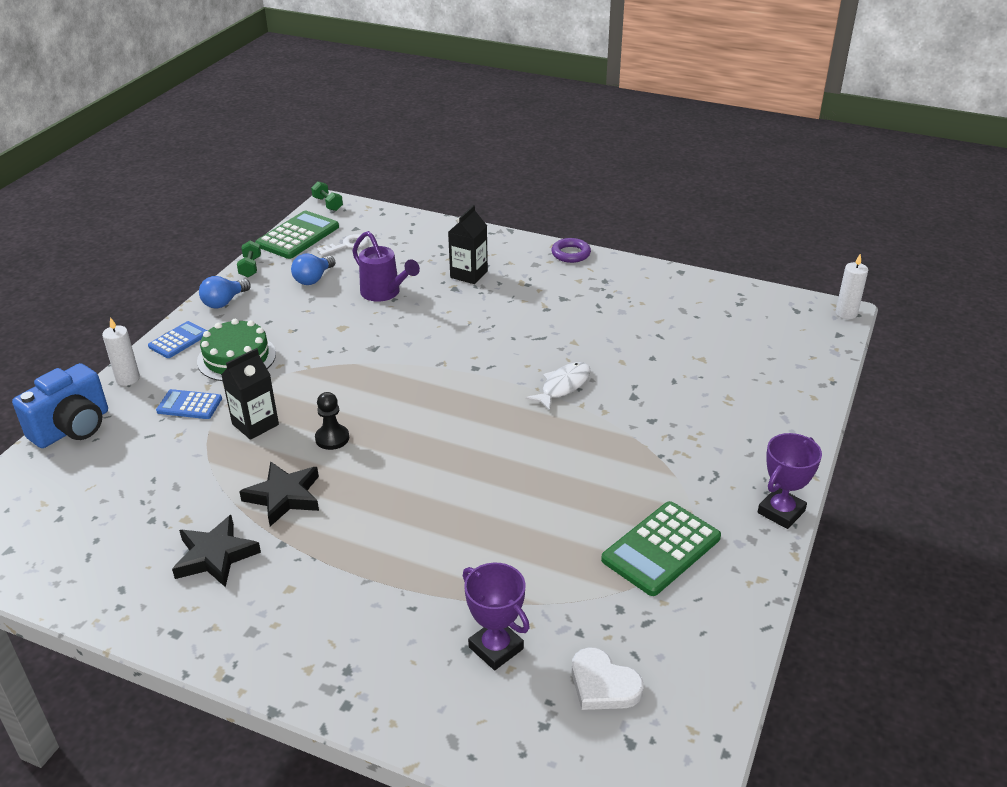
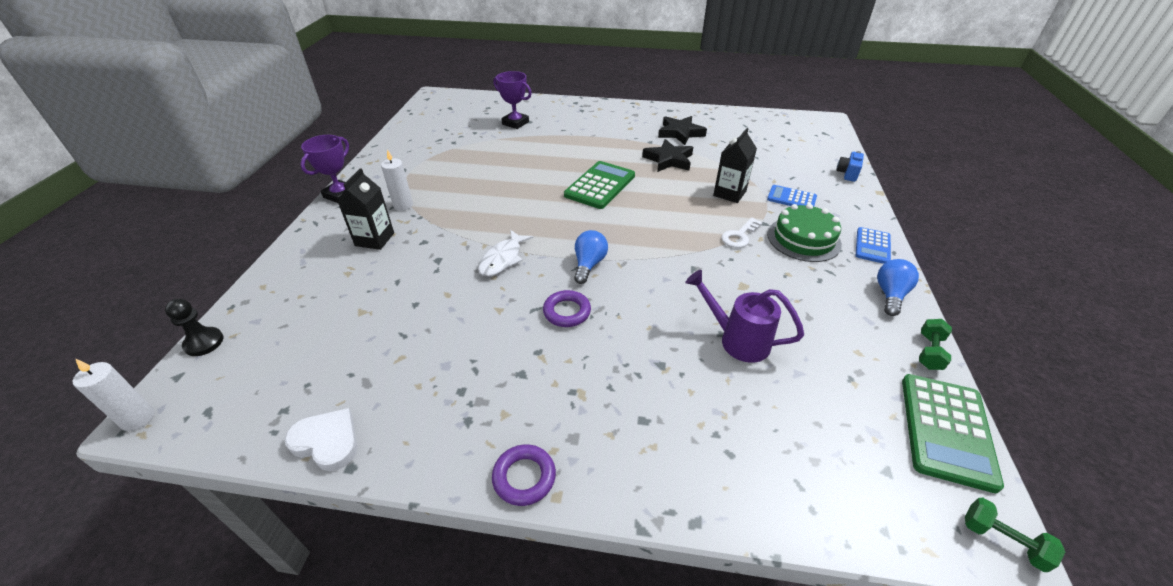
camera: 165 degrees right, 5 degrees up
blue camera [12,363,108,448] -> blue camera [836,151,864,182], size x0.50
white candle [102,317,140,386] -> white candle moved to [381,149,413,211]
blue calculator [156,389,222,419] -> blue calculator turned 150 degrees counterclockwise [767,185,817,207]
green dumbbell [237,241,261,277] -> green dumbbell turned 45 degrees clockwise [919,319,952,370]
blue light bulb [291,254,336,285] -> blue light bulb moved to [574,230,608,284]
black pawn [315,392,349,450] -> black pawn moved to [165,298,223,356]
white key [317,234,368,256] -> white key moved to [721,217,763,248]
black carton [448,205,488,284] -> black carton moved to [337,168,394,250]
white heart [572,647,643,710] -> white heart moved to [284,408,357,471]
green calculator [601,501,721,596] -> green calculator moved to [564,161,635,209]
none -> purple ring [543,290,591,327]

